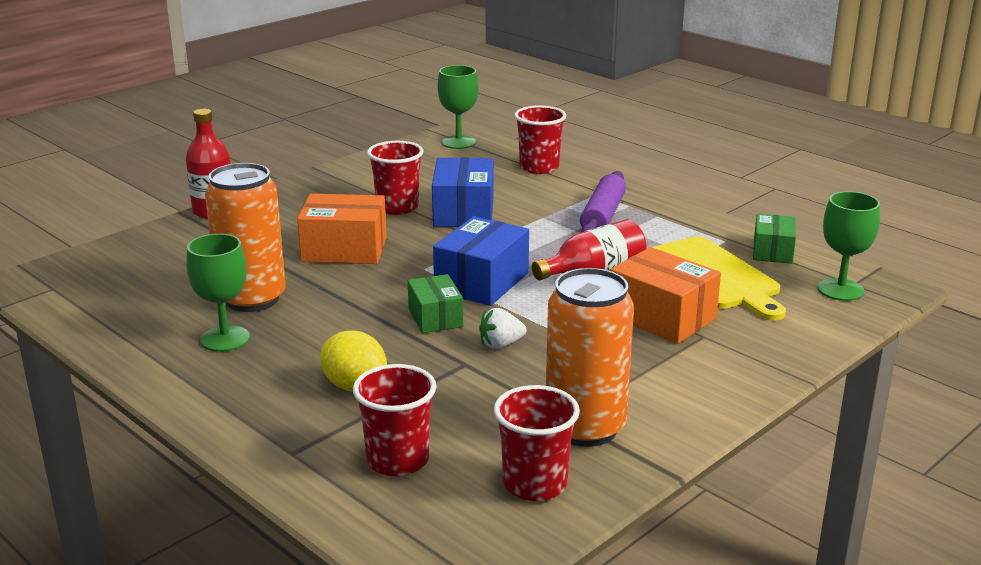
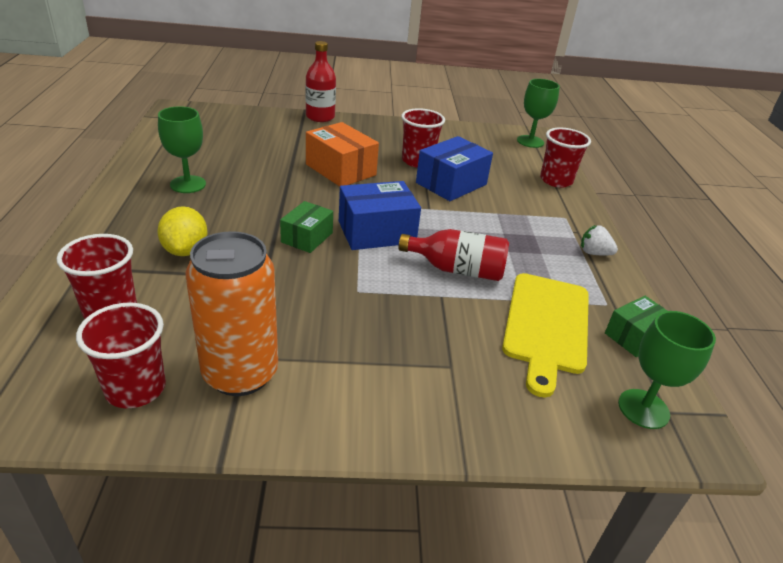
camera: 40 degrees right, 10 degrees up
orange can [205,163,286,312] -> none
white strawberry [479,308,526,349] -> white strawberry moved to [581,225,618,255]
purple rolling pin [580,171,626,232] -> none
orange box [610,247,721,344] -> none

